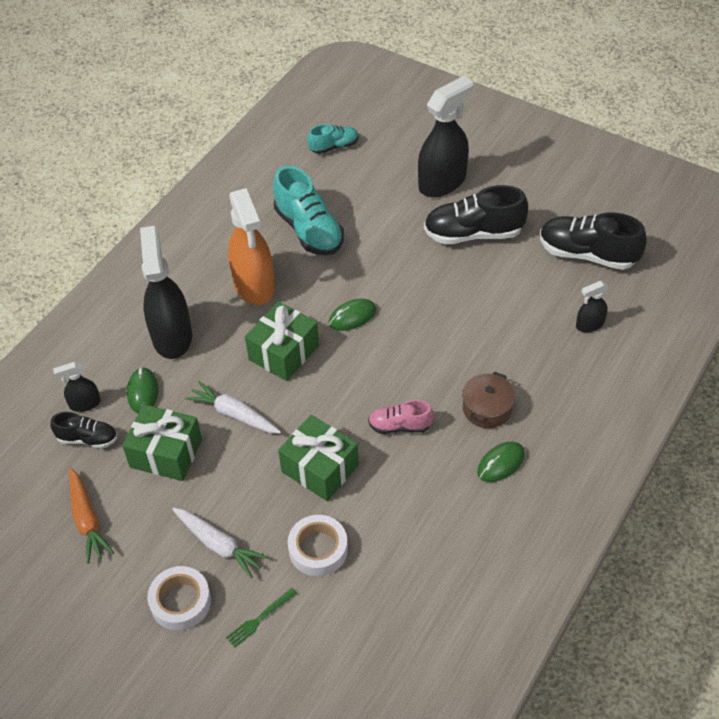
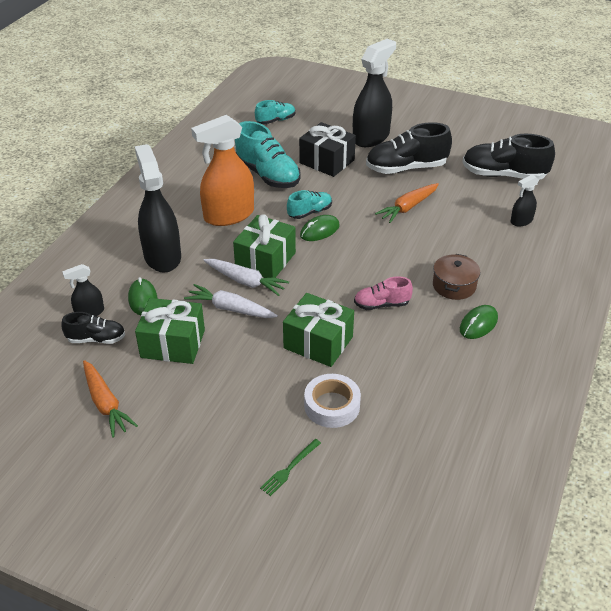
camera: 10 degrees left, 10 degrees down
white tape [147,566,211,631] -> none
white carrot [172,507,269,579] -> white carrot moved to [203,259,289,296]
orange spray bottle [228,188,275,305] -> orange spray bottle turned 90 degrees clockwise [191,115,254,226]
none -> turquoise shoe [287,190,332,219]
none -> black gift [299,122,356,177]
none -> orange carrot [375,183,439,223]

